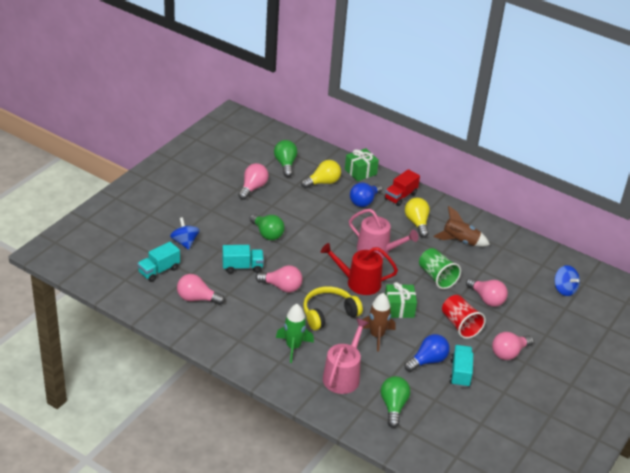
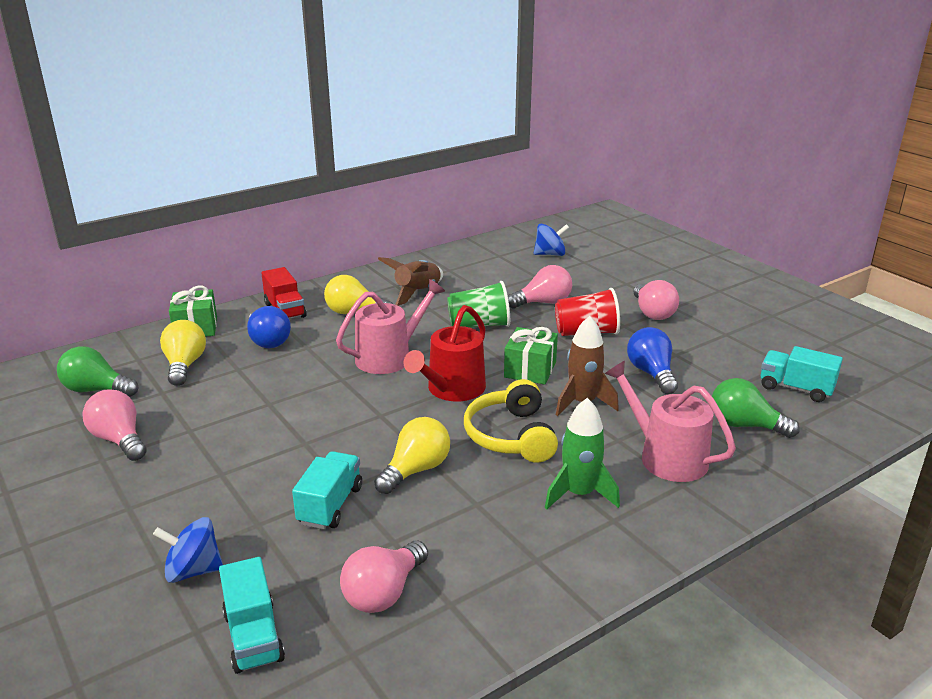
camera: 65 degrees left, 10 degrees down
green light bulb [250,214,285,240] -> none
pink light bulb [256,265,303,292] -> yellow light bulb [374,417,450,494]
turquoise truck [449,345,473,388] -> turquoise truck moved to [761,346,843,402]

